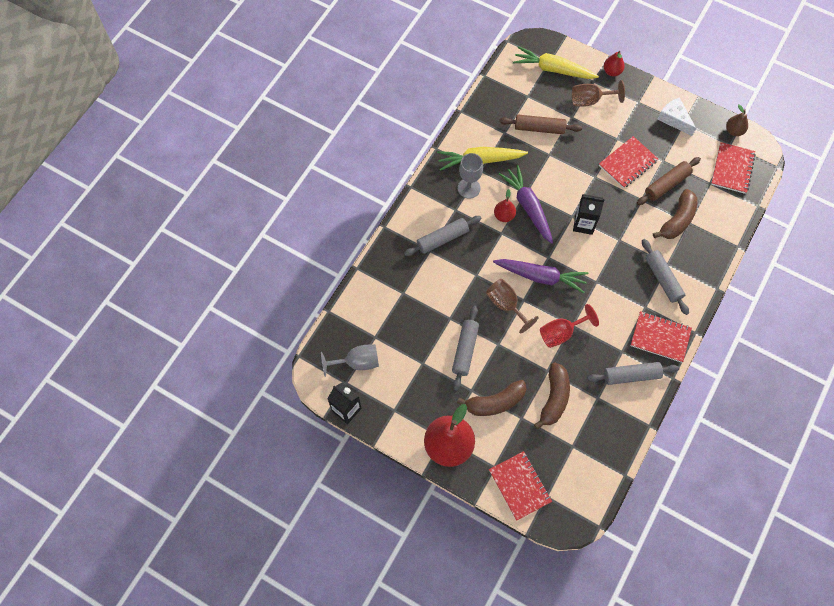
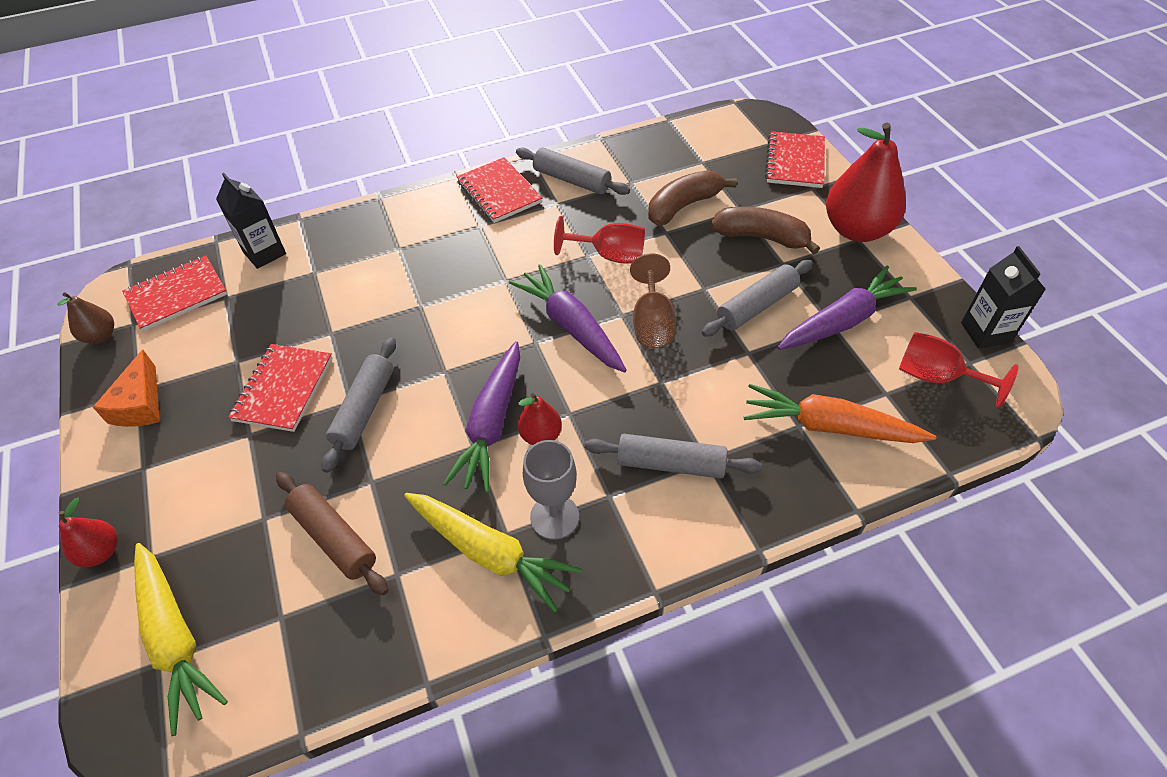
camera: 140 degrees left, 15 degrees down
grey goblet [321,344,379,377] -> red goblet [899,332,1019,408]
brown goblet [572,80,625,107] -> none
black carton [573,194,605,235] -> black carton moved to [216,173,286,269]
red notebook [599,136,658,188] -> red notebook turned 75 degrees counterclockwise [228,344,332,432]
brown rolling pin [637,157,701,205] -> none
grey rolling pin [642,239,689,315] -> grey rolling pin moved to [322,337,396,473]
brown banana [653,189,697,239] -> none
white cheese [657,97,696,136] -> orange cheese [93,350,160,427]
none -> orange carrot [744,384,936,443]
none -> purple carrot [777,266,917,350]

